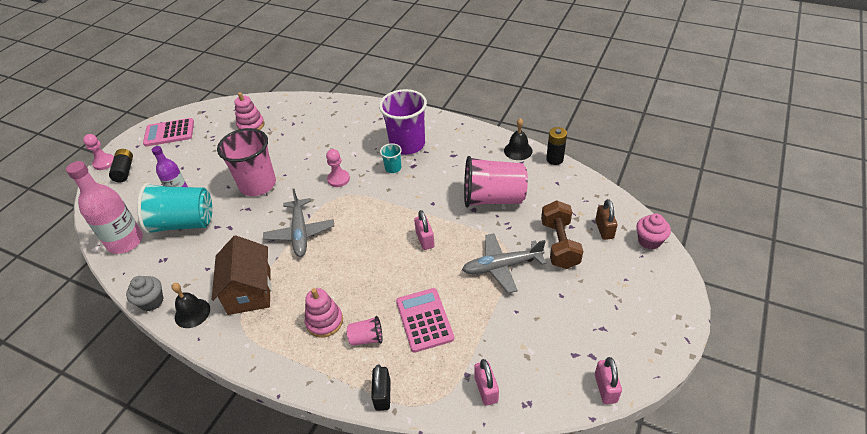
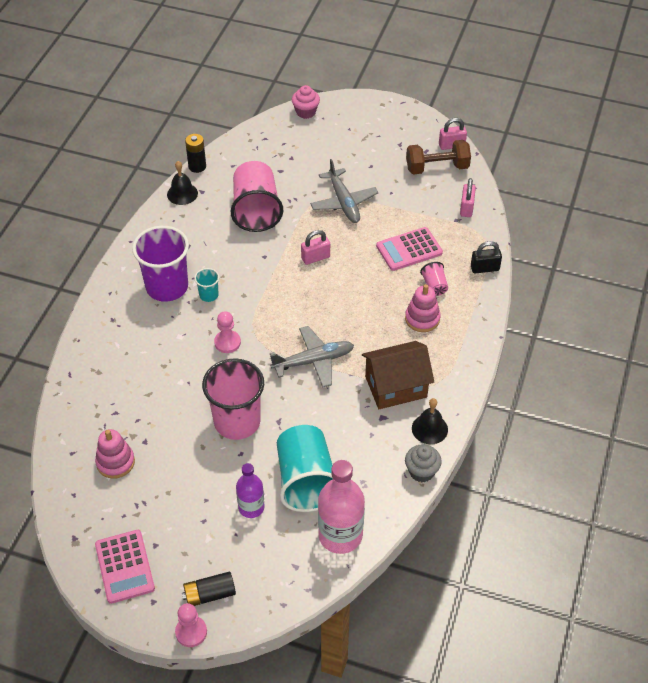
camera: 100 degrees left, 5 degrees up
pink padlock [474,359,499,406] -> pink padlock turned 60 degrees counterclockwise [460,178,476,217]
brown dumbbell [541,200,583,269] -> brown dumbbell moved to [406,140,471,175]
brown padlock [595,199,617,240] -> none

